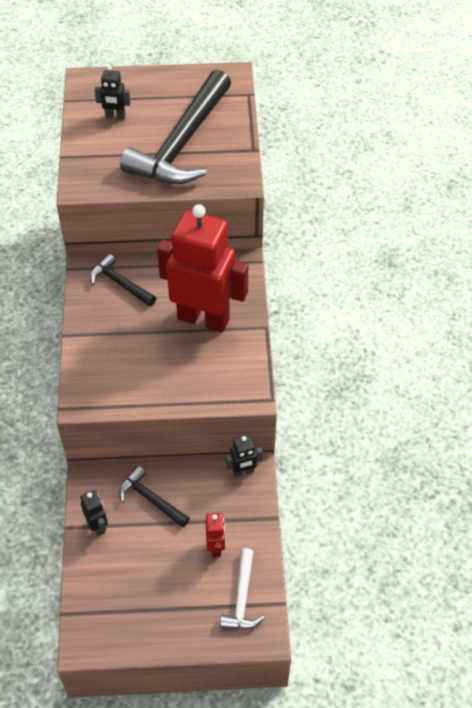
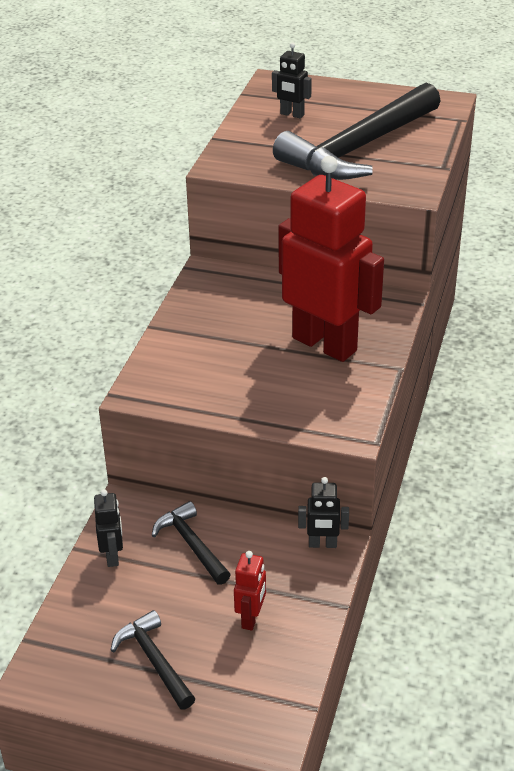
camera: 20 degrees right, 15 degrees down
black hammer [90,254,156,307] -> black hammer moved to [111,610,196,710]
white hammer [220,548,265,630] -> none

